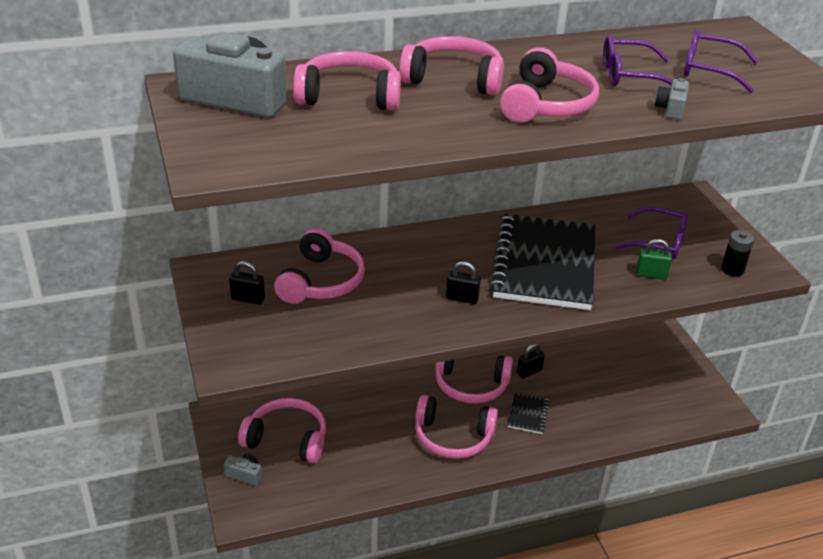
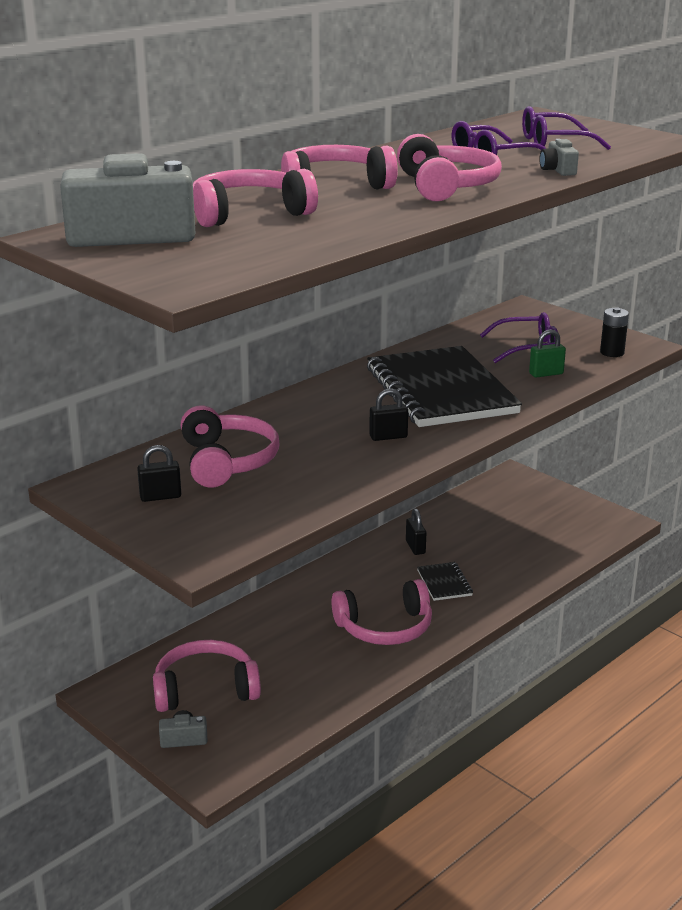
camera: 25 degrees left, 10 degrees down
pink headphones [435,356,513,404] -> none
black padlock [517,344,545,378] -> black padlock turned 45 degrees counterclockwise [406,508,426,555]

